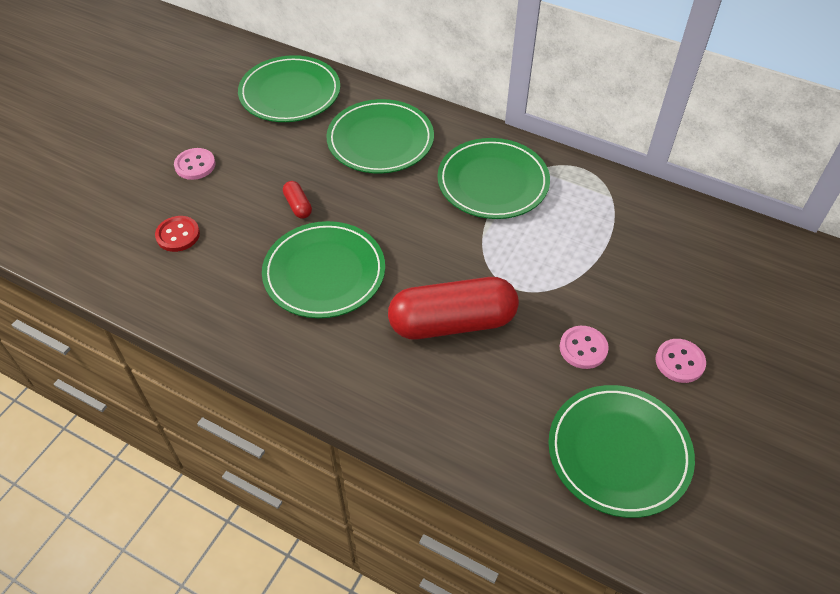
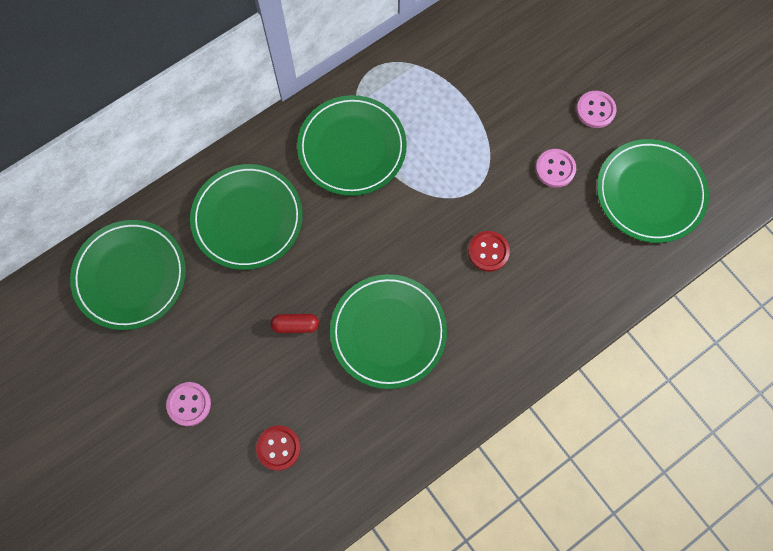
camera: 65 degrees left, 20 degrees up
red capsule [388,277,519,339] -> red button [468,231,510,272]

